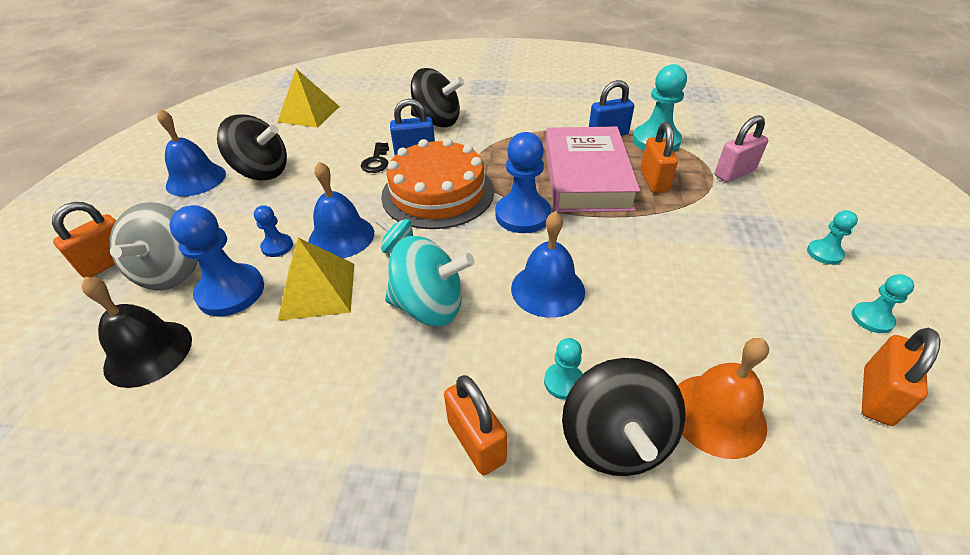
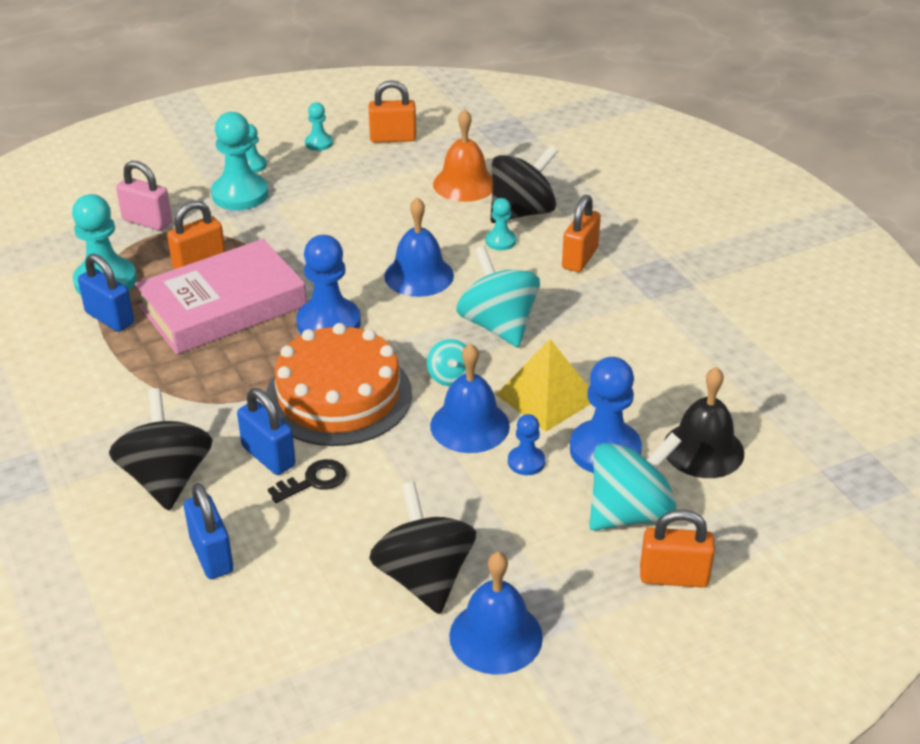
camera: 125 degrees left, 5 degrees down
grey spinning top [110,202,198,291] -> turquoise spinning top [589,433,682,531]
yellow pyramid [278,69,340,128] -> none
none -> blue padlock [184,483,234,579]
none -> turquoise pawn [211,112,269,210]

